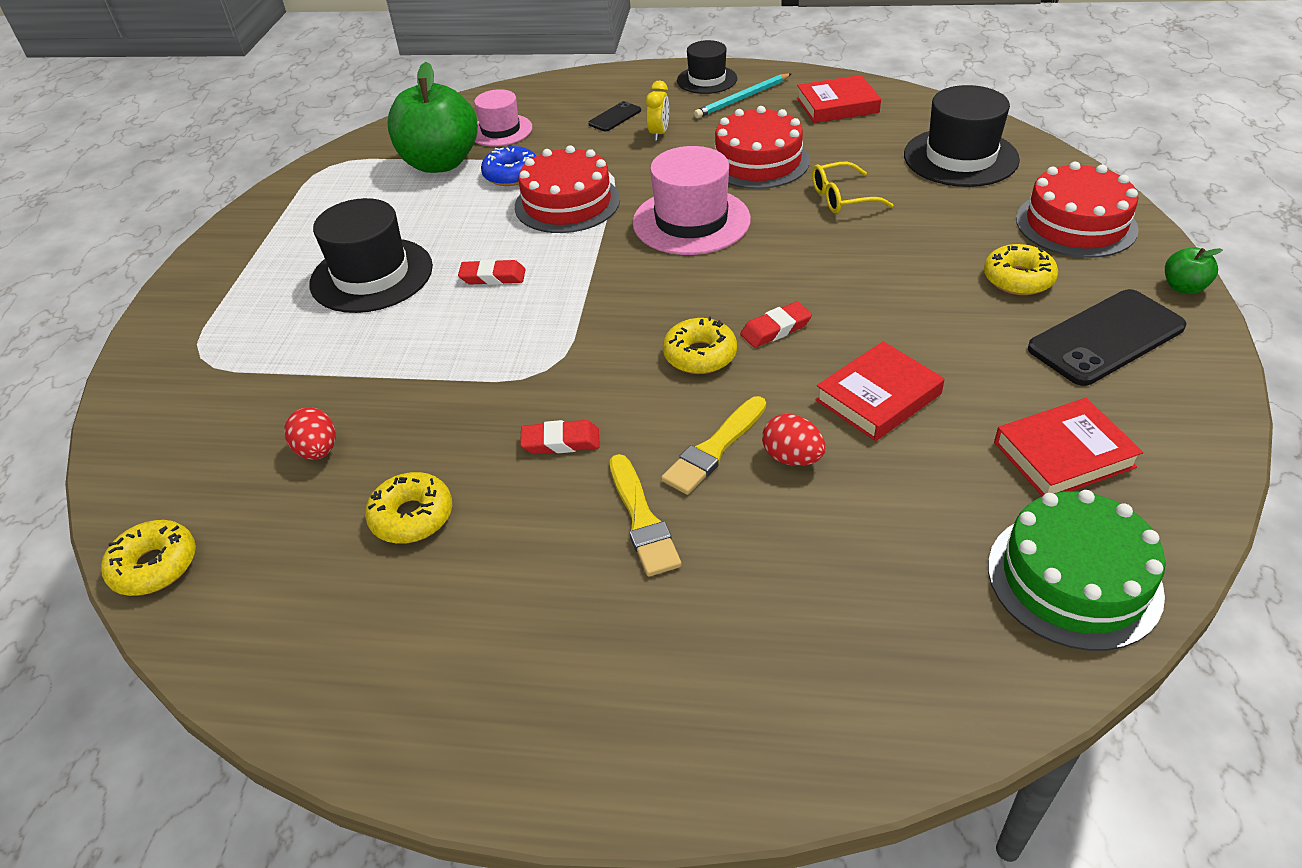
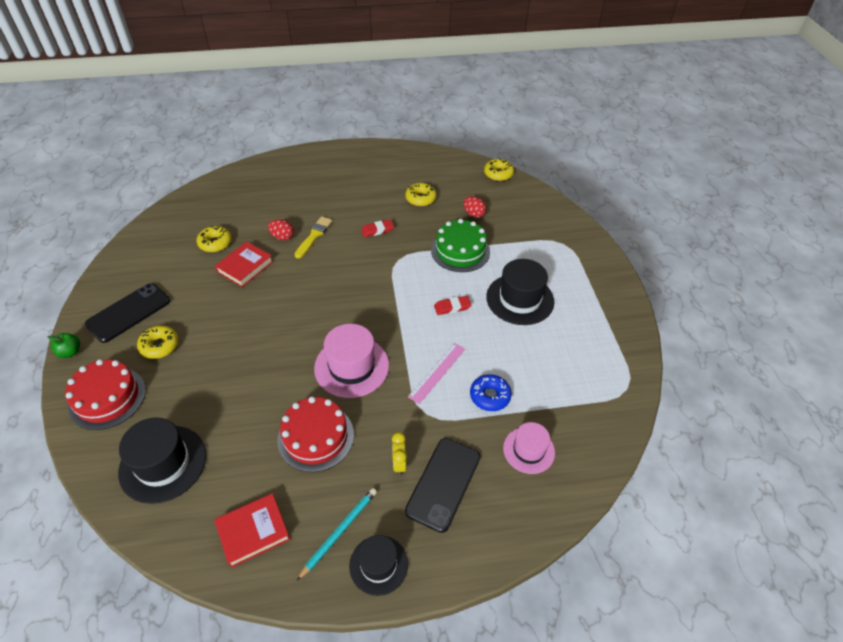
camera: 160 degrees right, 5 degrees up
green apple [387,62,478,173] -> none
red cake [515,145,620,233] -> pink ruler [408,343,465,404]
black phone [588,101,641,131] -> black phone [405,438,480,533], size x2.02
yellow brush [610,454,682,576] -> none
yellow donut [663,316,737,374] -> yellow donut moved to [197,226,232,252]
red eraser [740,302,812,348] -> none
yellow glasses [812,162,893,214] -> none
green cake [988,490,1166,651] -> green cake moved to [431,219,490,272]
red book [994,398,1143,497] -> none

